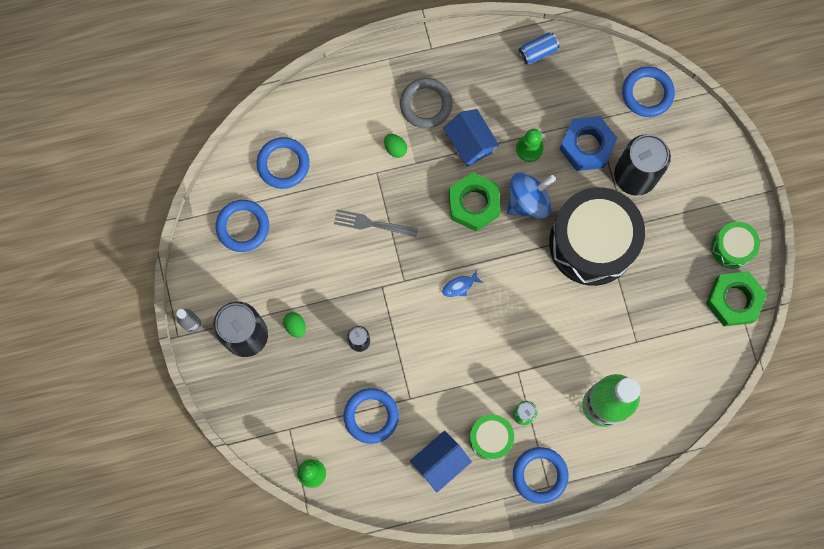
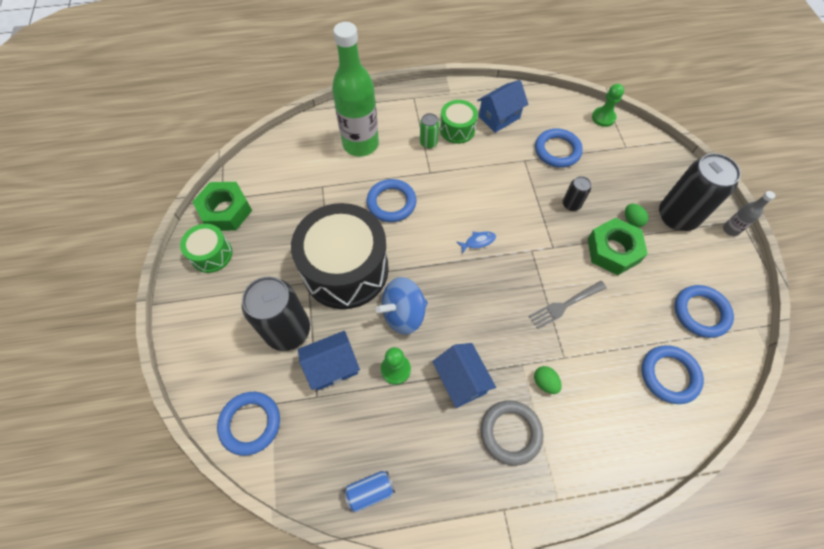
camera: 175 degrees left, 15 degrees down
grey fork [334,209,418,237] -> grey fork turned 135 degrees clockwise [529,281,607,329]
green nut [449,172,501,232] -> green nut moved to [588,218,648,275]
blue ring [513,447,569,504] -> blue ring moved to [367,179,417,222]
blue nut [560,116,617,171] -> blue house [298,331,360,390]

